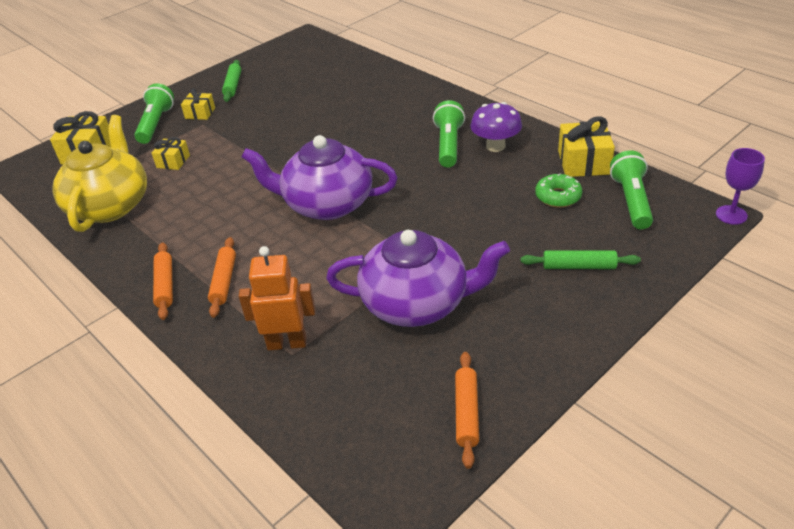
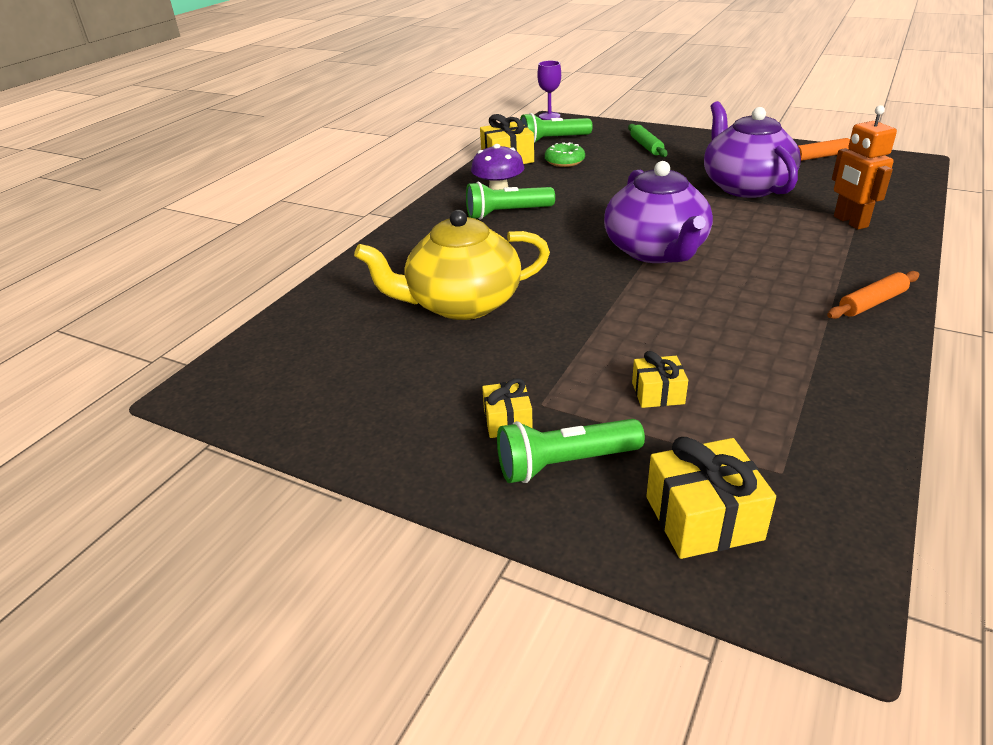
camera: 110 degrees left, 5 degrees down
yellow teapot [52,115,147,232] -> yellow teapot moved to [354,210,550,320]
orange rolling pin [208,237,236,318] -> none
green rolling pin [222,60,241,102] -> none

